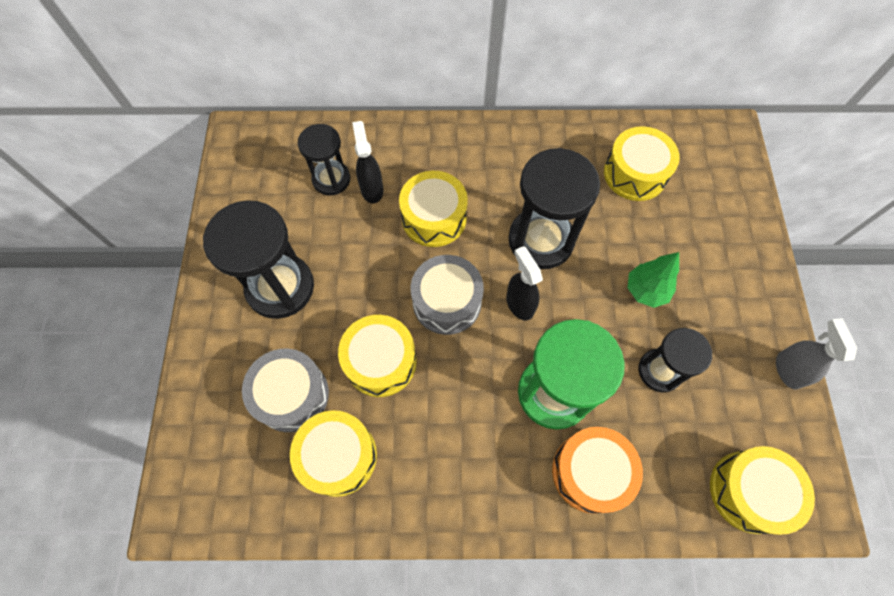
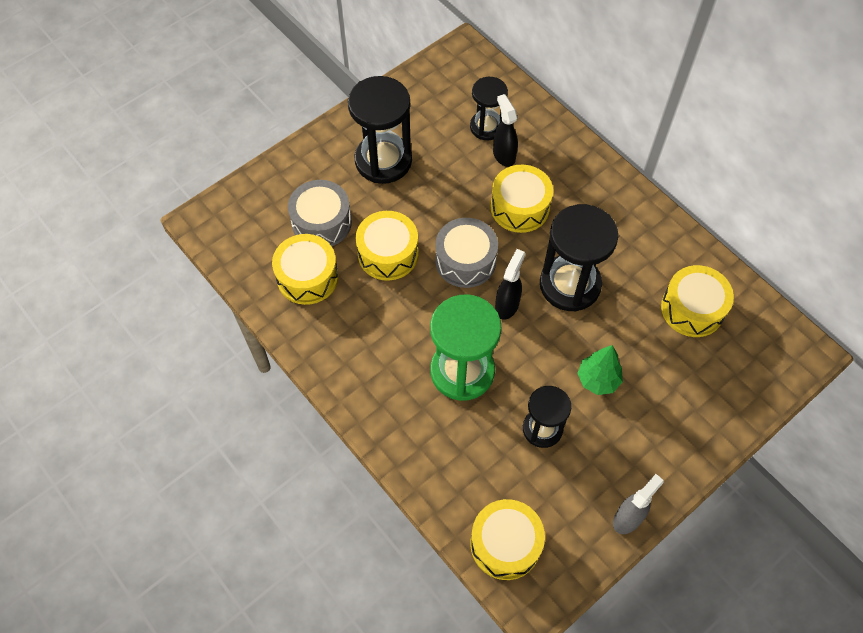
camera: 50 degrees right, 5 degrees down
black spray bottle [352,121,383,203] -> black spray bottle turned 60 degrees counterclockwise [493,94,518,167]
orange drum [552,427,643,514] -> none

